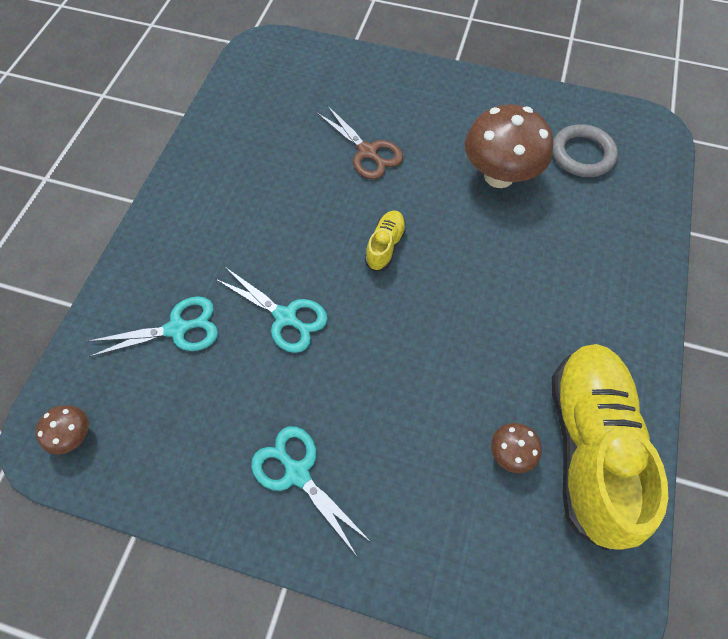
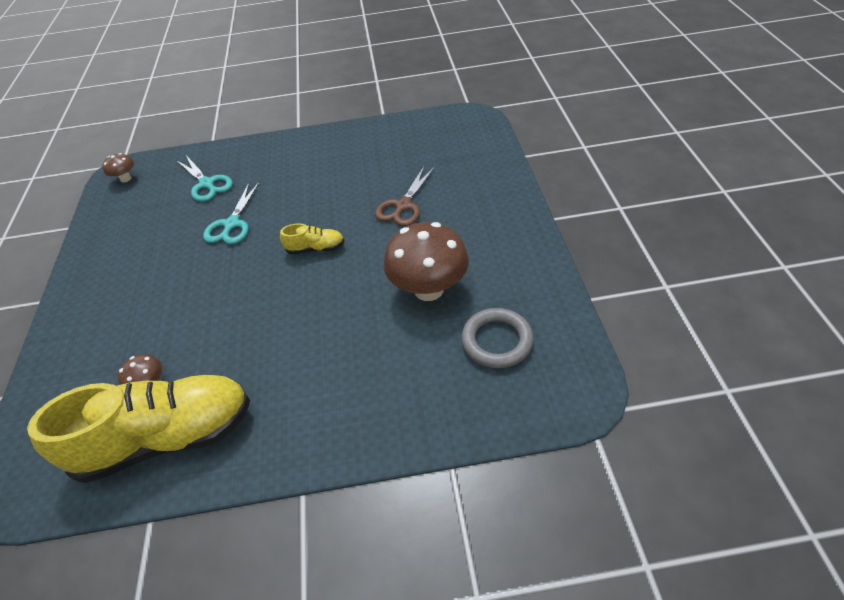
camera: 70 degrees right, 15 degrees down
turquoise scissors [251,426,372,556] -> none

